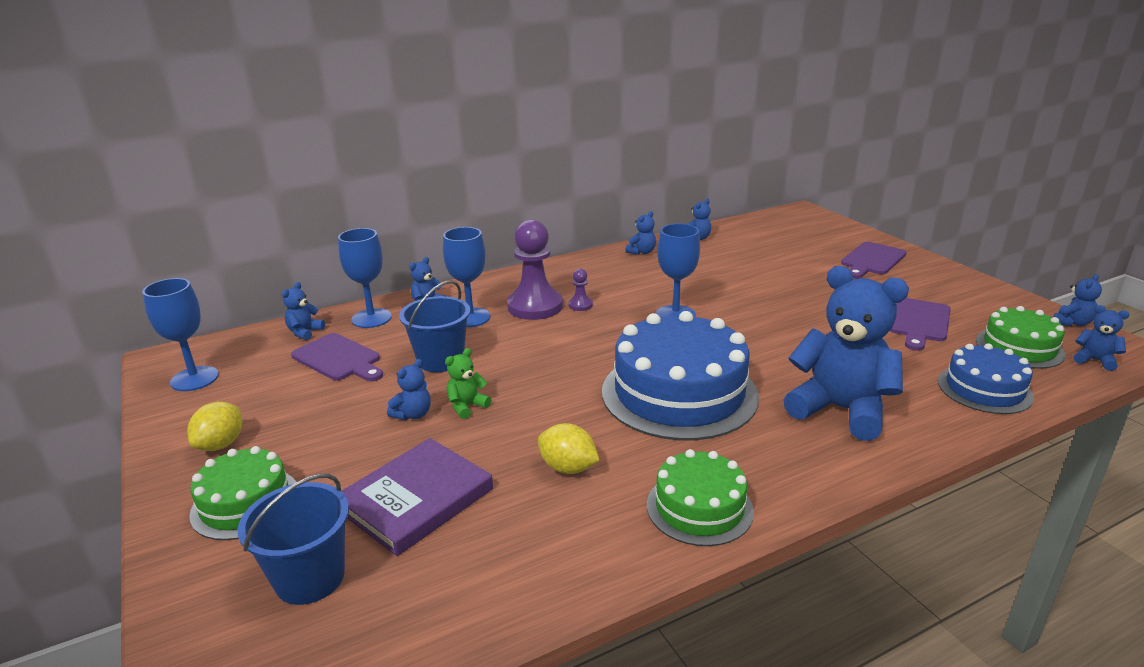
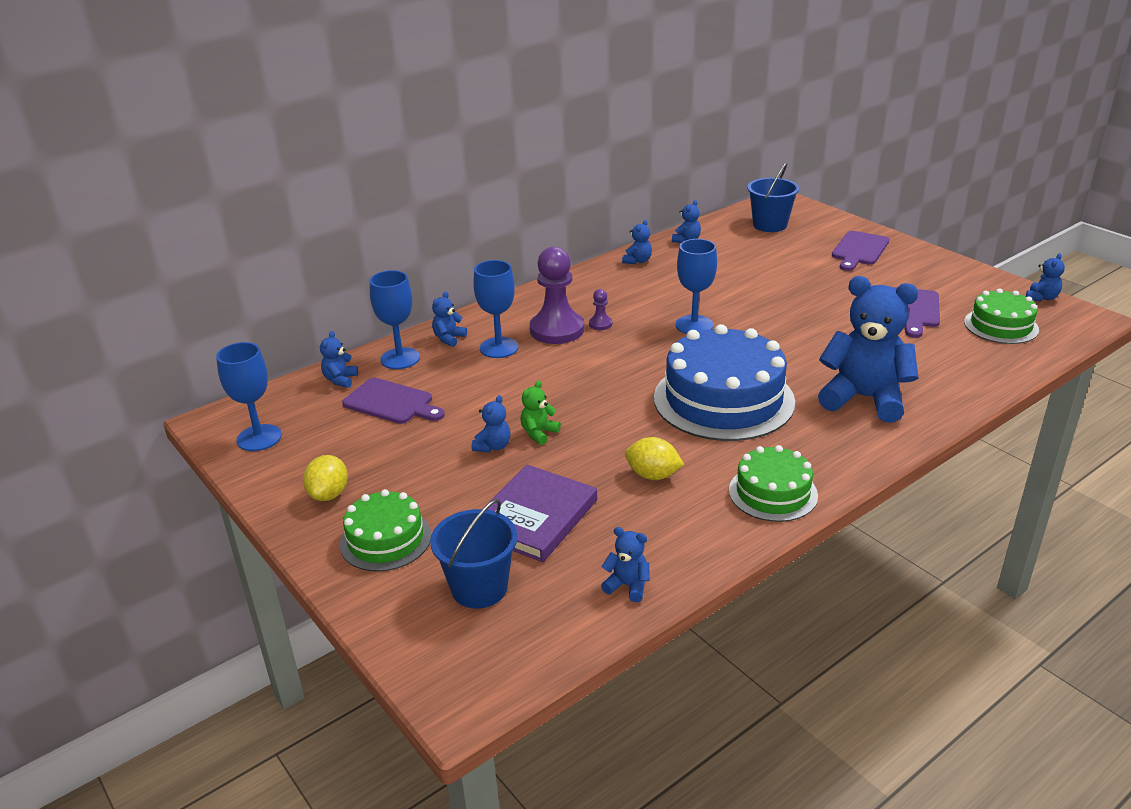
camera: 10 degrees left, 5 degrees up
blue bucket [399,281,470,372] -> blue bucket moved to [747,163,799,232]
blue cake [938,343,1034,414] -> none
blue teddy bear [1074,305,1130,371] -> blue teddy bear moved to [601,527,650,602]

